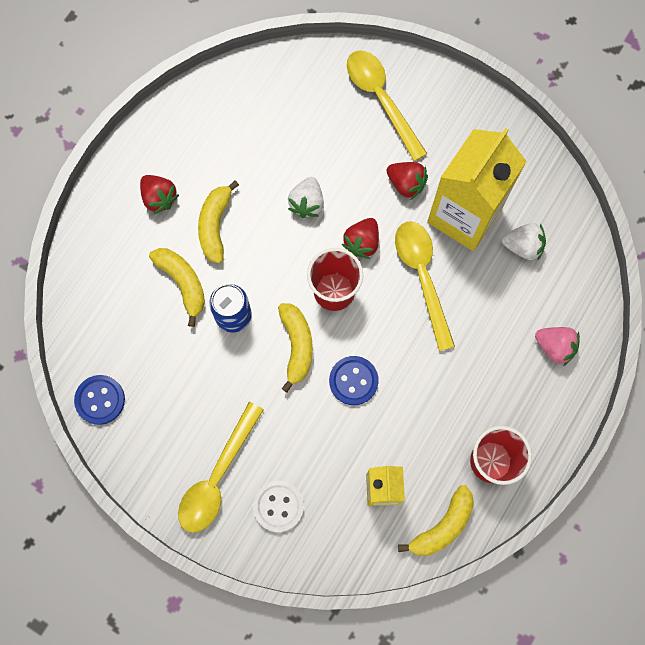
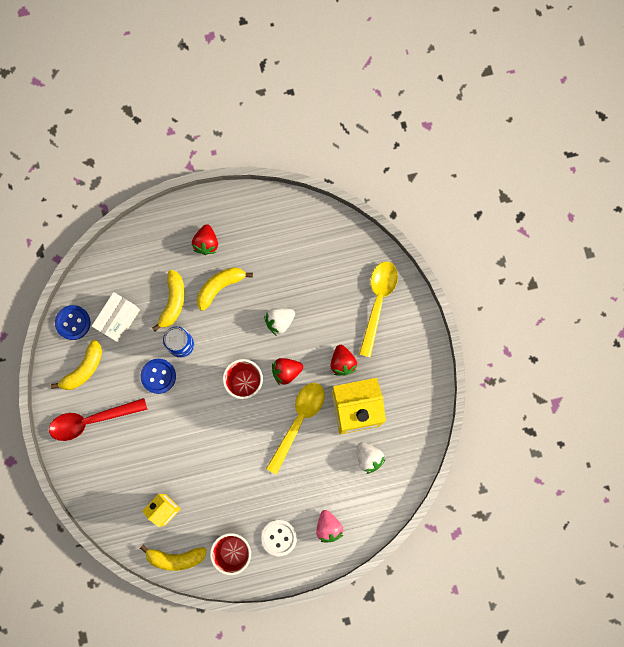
camera: 45 degrees right, 5 degrees up
yellow spoon [178,402,264,533] -> red spoon [49,398,148,441]
white button [253,481,304,532] -> white button moved to [261,520,297,556]
yellow banana [278,303,313,392] -> yellow banana moved to [51,340,102,390]
blue button [329,356,379,405] -> blue button moved to [140,359,176,394]
none -> white box [92,292,140,343]

